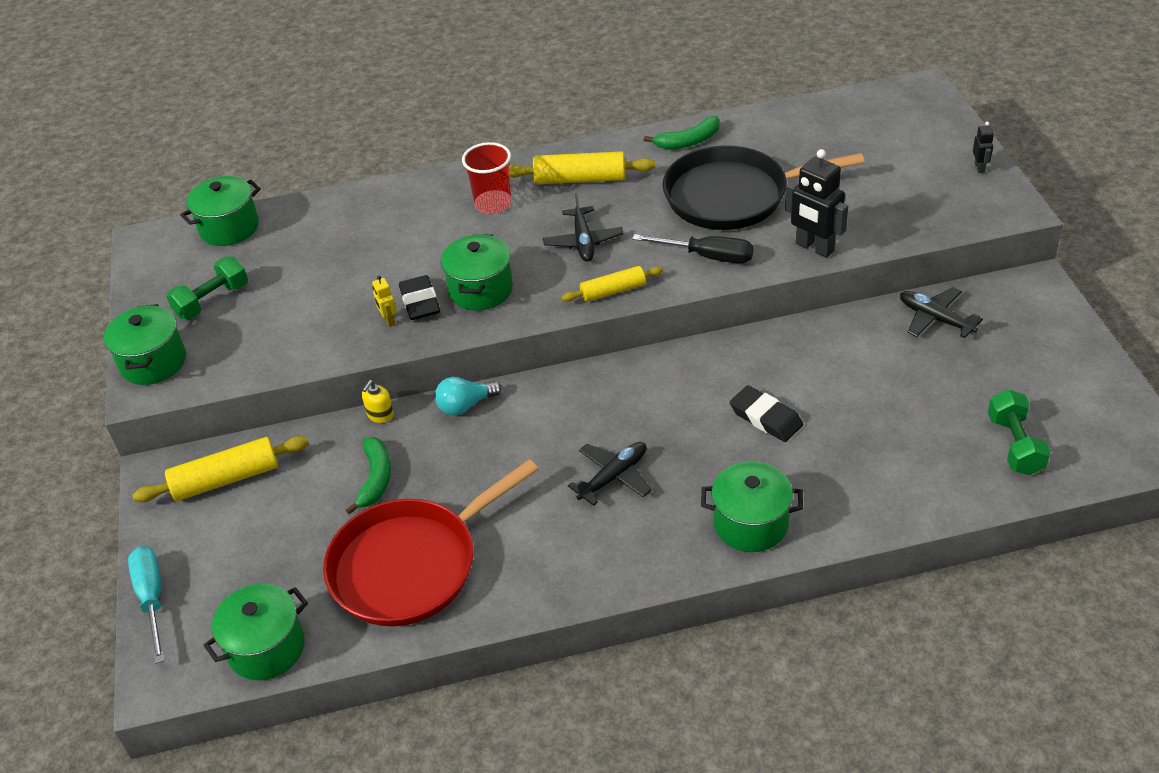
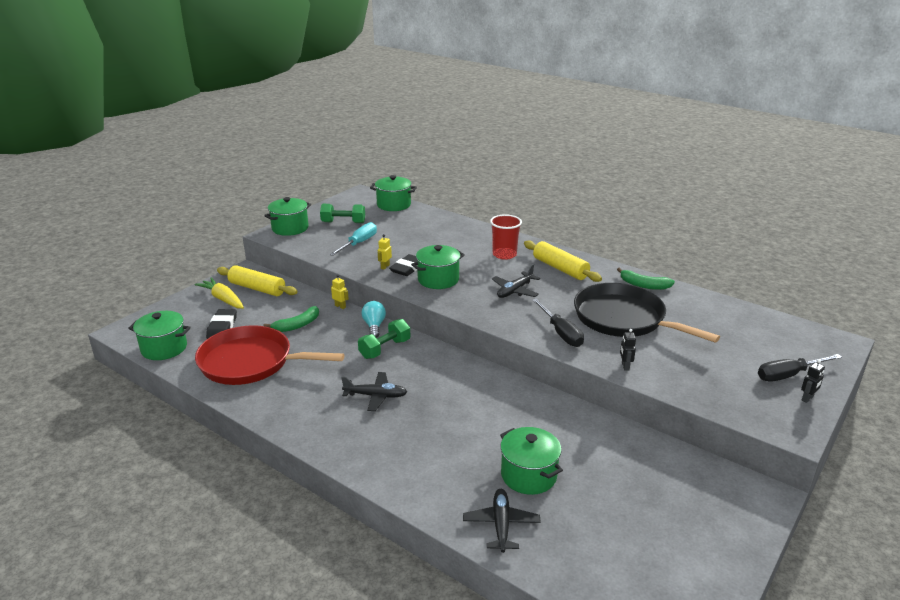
camera: 45 degrees right, 15 degrees down
turquoise screwdriver [128,546,165,664] -> turquoise screwdriver moved to [329,222,377,256]
yellow soap dispenser [362,380,394,423] -> yellow robot [331,275,349,309]
turquoise light bulb [435,377,502,415] -> turquoise light bulb turned 60 degrees clockwise [362,301,386,338]
yellow rolling pin [562,266,663,302] -> none
green pot [701,461,803,552] -> green pot moved to [500,427,563,495]
black eraser [730,385,803,442] -> black eraser moved to [206,309,237,339]
black robot [785,149,848,258] -> black robot [620,329,636,370], size x0.49
black plane [900,287,983,338] -> black plane moved to [463,489,541,553]
green dumbbell [988,389,1051,475] -> green dumbbell moved to [358,319,410,359]
none -> yellow carrot [195,278,244,309]
none -> black screwdriver [758,354,842,382]

